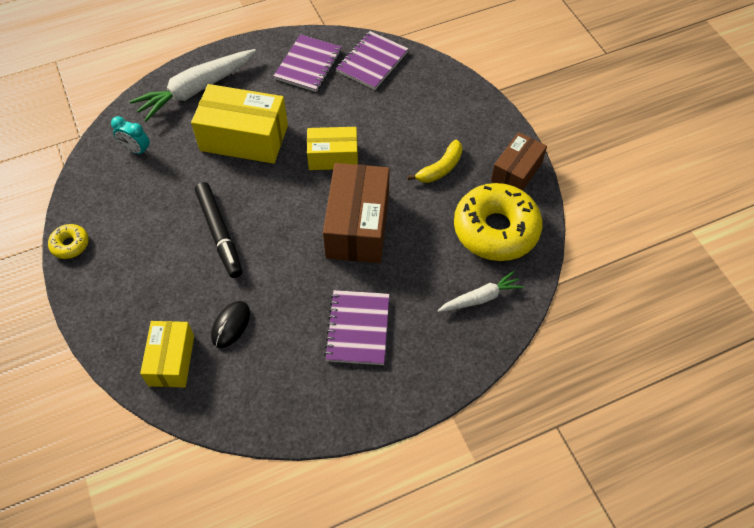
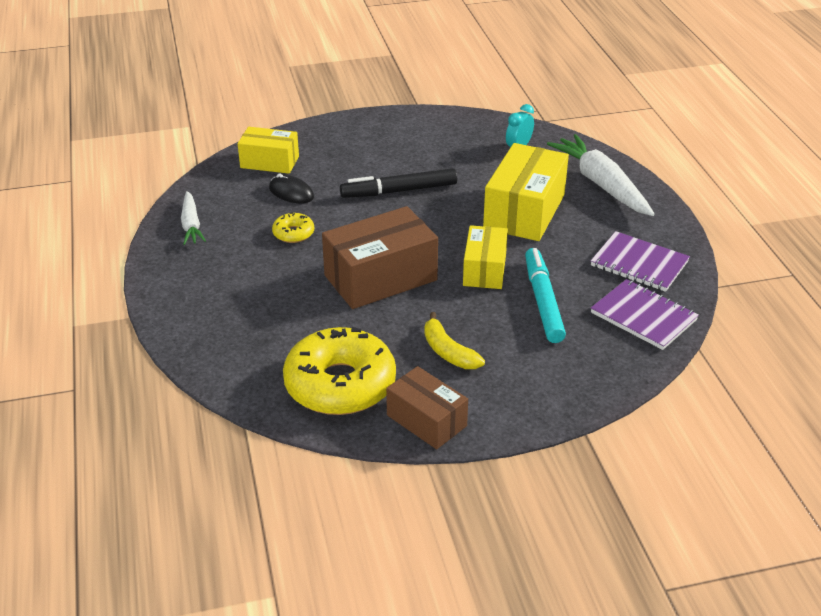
camera: 100 degrees right, 20 degrees down
yellow donut [48,224,89,259] -> yellow donut moved to [272,212,314,243]
brown box [323,163,390,263] -> brown box turned 45 degrees counterclockwise [322,206,438,309]
purple notebook [324,290,390,365] -> none
white carrot [438,271,524,312] -> white carrot moved to [181,191,206,245]
none -> turquoise marker [525,248,566,343]

